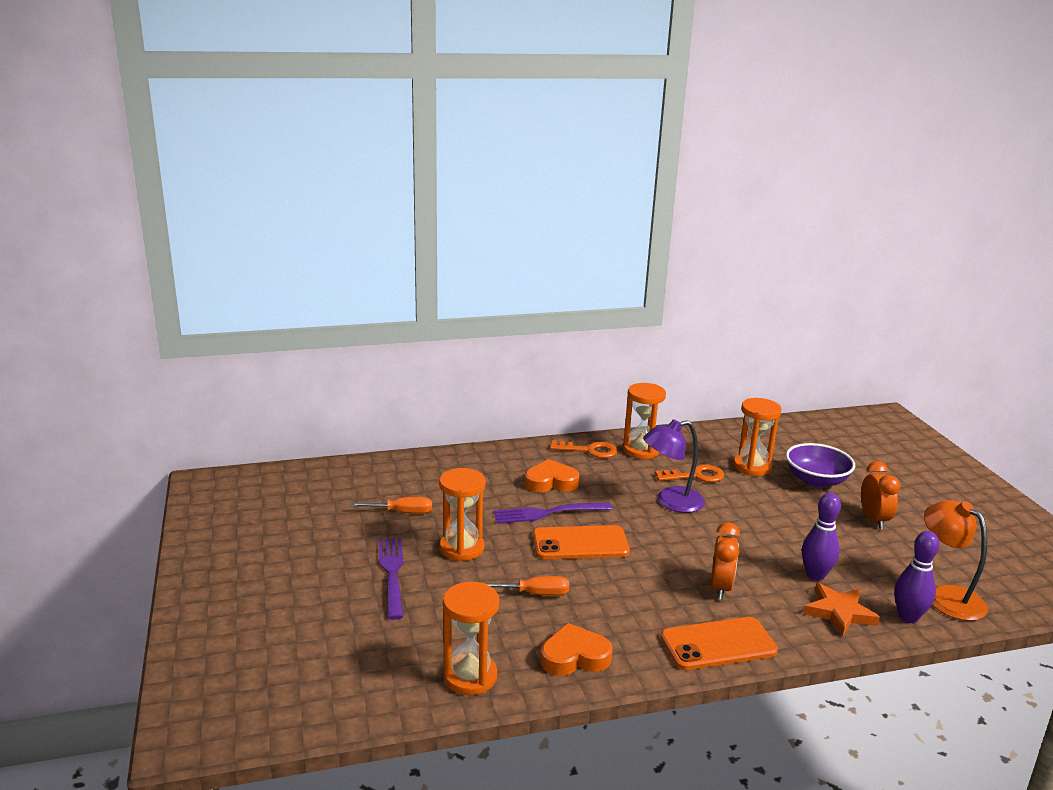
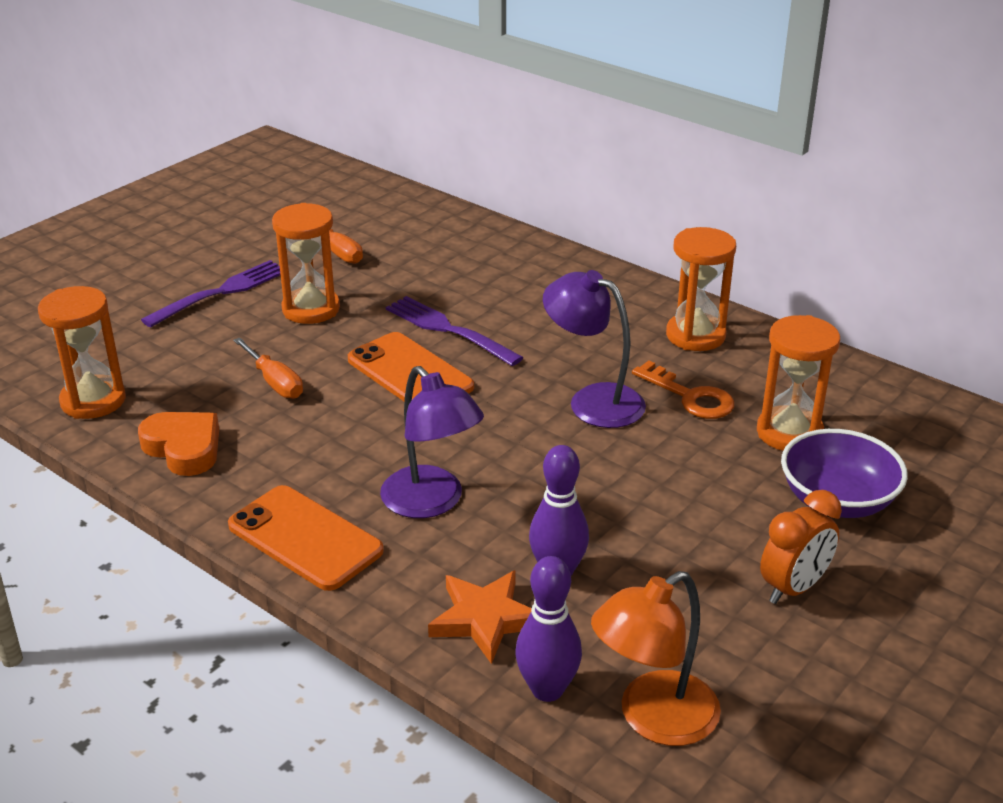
camera: 55 degrees right, 10 degrees up
orange heart [525,459,579,492] -> none
orange key [550,440,617,458] -> none
orange clock [711,522,740,600] -> purple lamp [380,366,484,518]
orange lamp [924,500,988,621] -> orange lamp turned 150 degrees counterclockwise [591,571,721,746]

